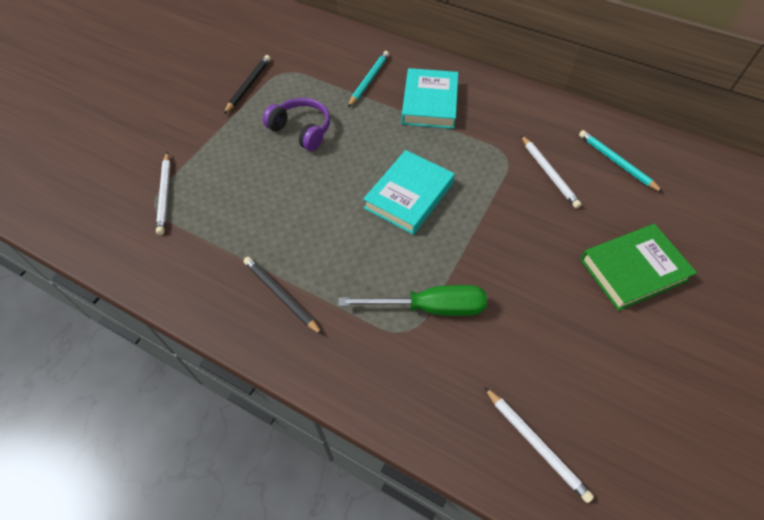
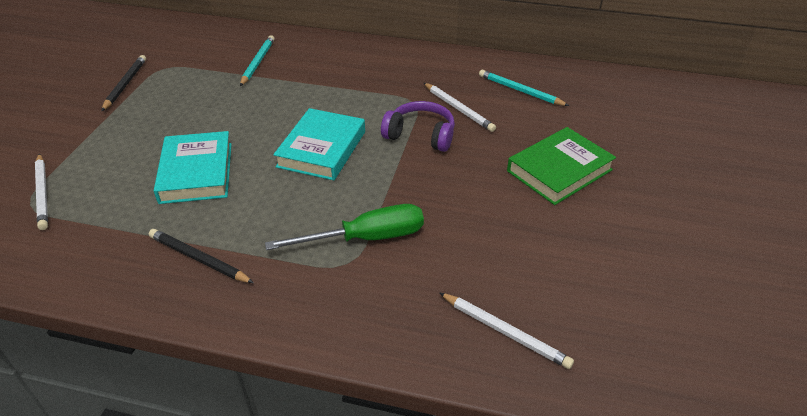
camera: 15 degrees left, 15 degrees down
purple headphones [263,98,330,151] -> purple headphones moved to [381,101,455,152]
turquoise book [401,68,458,129] -> turquoise book moved to [154,131,232,204]

